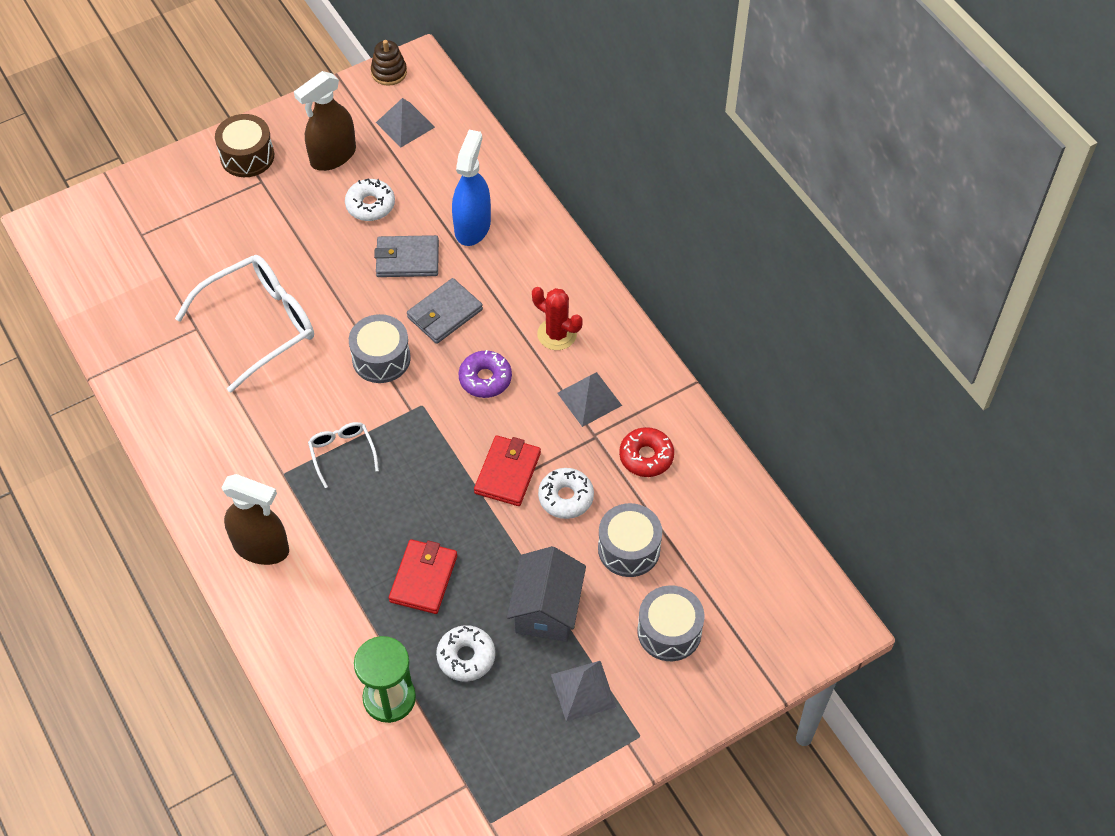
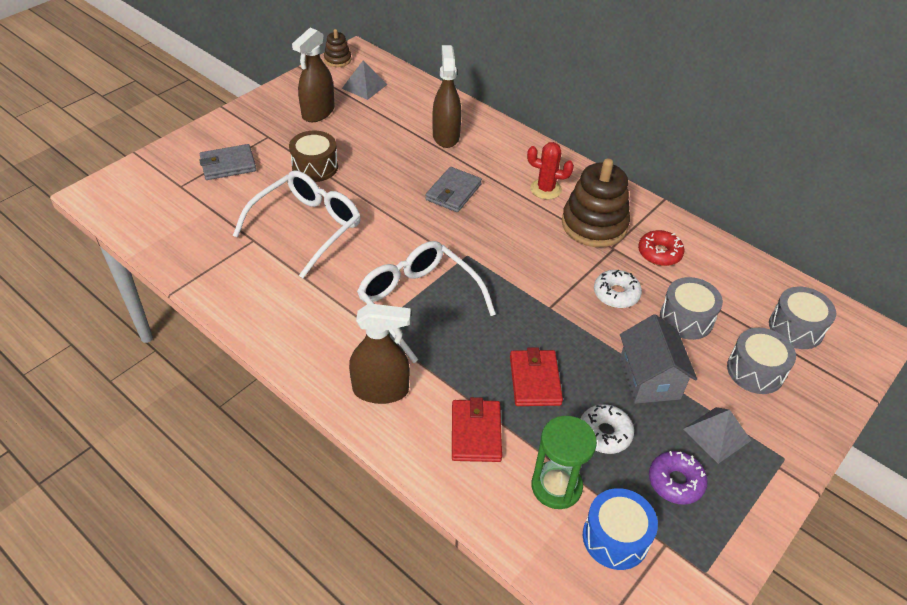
camera: 20 degrees left, 10 degrees down
brown drum [215,114,274,177] -> brown drum moved to [289,131,338,182]
white glasses [308,422,379,488] -> white glasses [357,241,496,363], size x2.05
white donut [345,178,395,221] -> none
grey drum [349,314,411,383] -> grey drum moved to [769,287,836,349]
grey wallet [374,235,439,277] -> grey wallet moved to [199,144,256,180]
blue spray bottle [452,130,491,246] -> brown spray bottle [432,45,461,148]
purple donut [459,350,512,398] -> purple donut moved to [649,451,708,505]
red wallet [474,435,541,506] -> red wallet moved to [452,397,502,462]
grey pyramid [557,372,622,427] -> brown stacking toy [562,159,630,247]
none -> blue drum [583,488,658,570]

